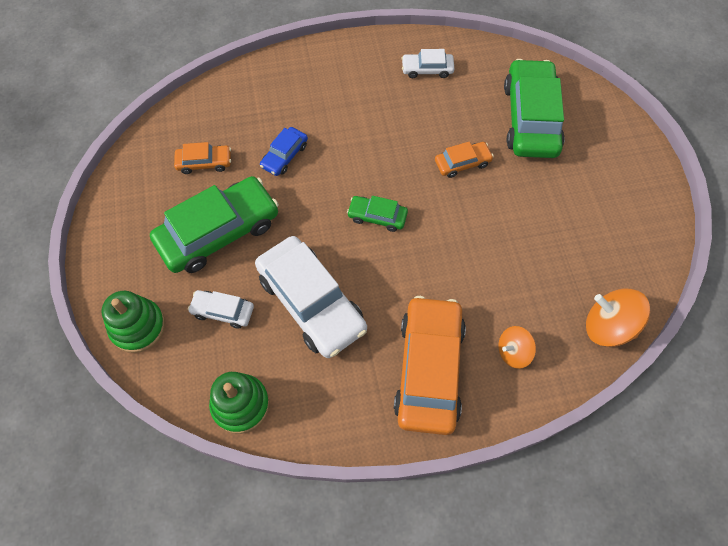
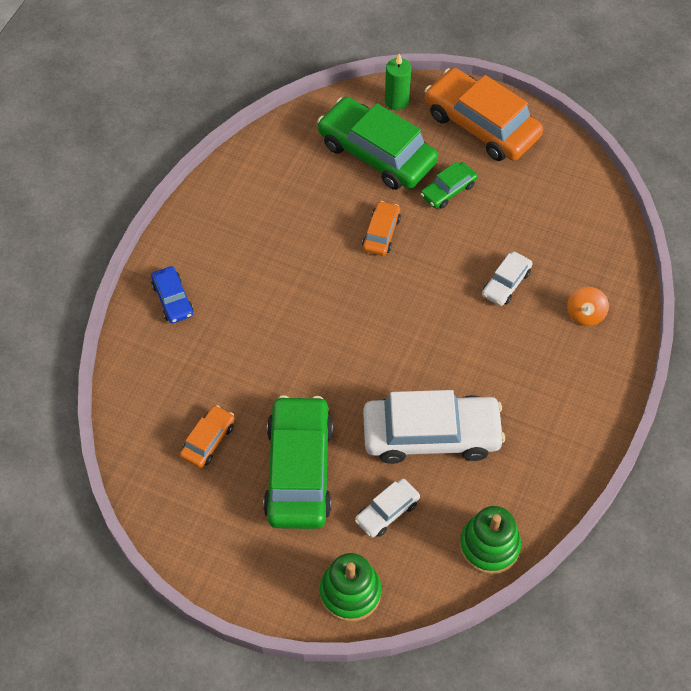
camera: 55 degrees left, 5 degrees down
blue car [260,127,308,176] -> blue car moved to [151,266,193,323]
green car [347,196,408,232] -> green car moved to [421,162,477,209]
orange car [394,296,466,435] -> orange car moved to [425,68,543,161]
white car [401,49,454,78] -> white car moved to [482,251,533,306]
orange spinning top [586,288,650,347] -> none
none -> green candle [385,53,411,110]

